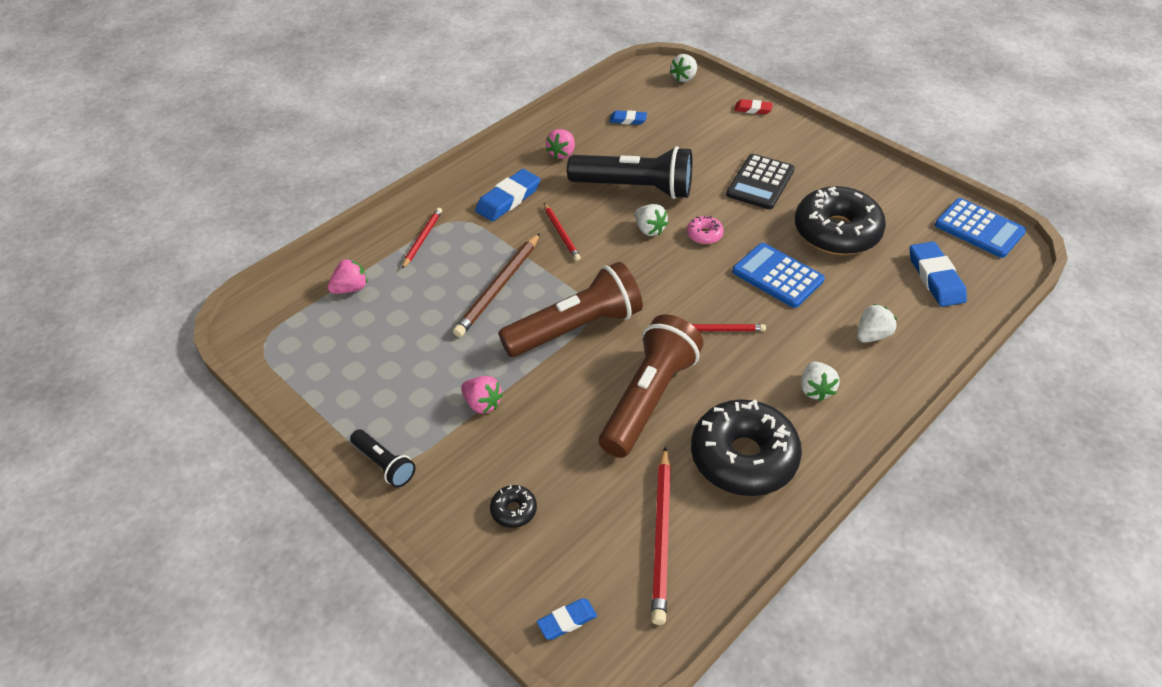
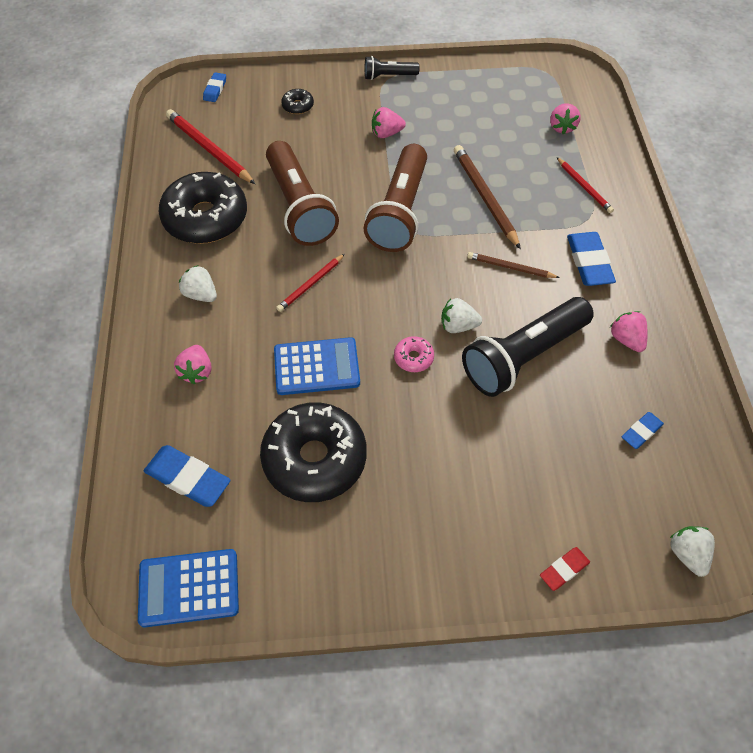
camera: 130 degrees right, 10 degrees up
red pencil [544,203,581,261] -> brown pencil [467,252,560,278]
black calculator [726,154,795,209] -> none
white strawberry [857,304,897,343] -> pink strawberry [174,345,211,384]

